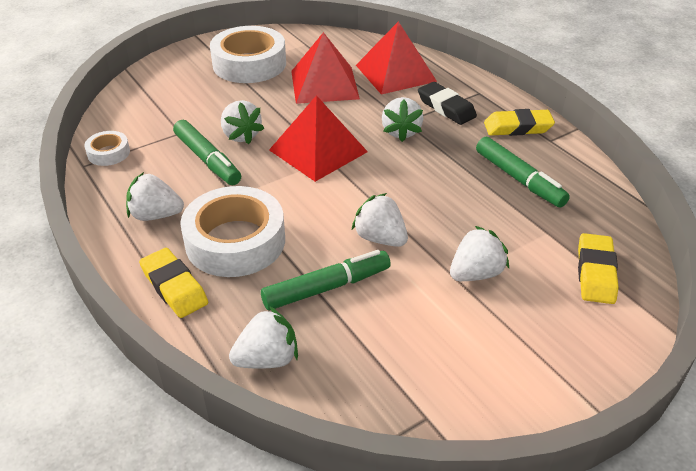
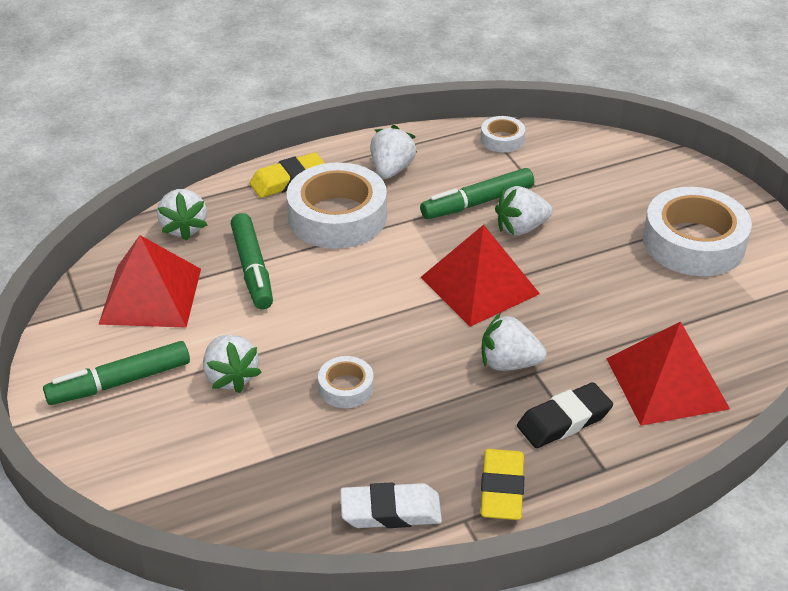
camera: 100 degrees right, 0 degrees up
red pyramid [291,32,360,104] -> red pyramid moved to [98,235,201,328]
white strawberry [351,193,408,247] -> none
green marker [476,137,570,208] -> green marker moved to [43,341,190,405]
yellow eraser [578,233,619,304] -> none
none -> white tape [318,356,374,408]
none -> white eraser [340,482,442,528]

